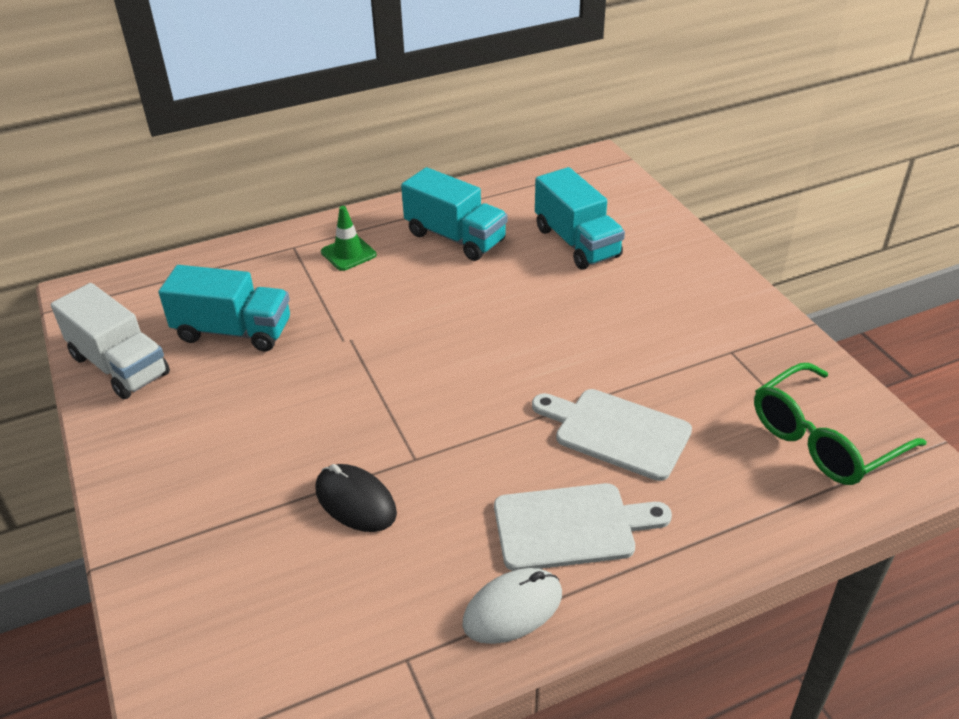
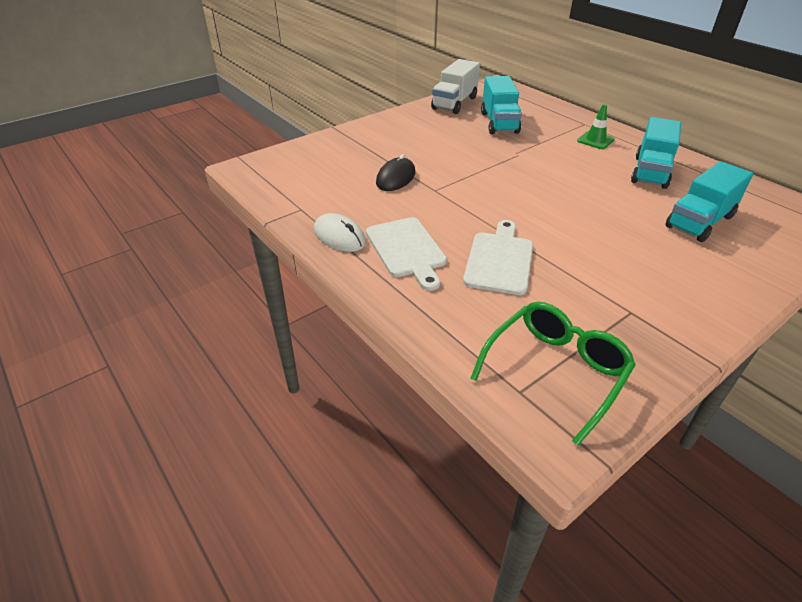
camera: 75 degrees right, 0 degrees up
green glasses [754,363,926,485] -> green glasses turned 90 degrees clockwise [470,302,636,446]

